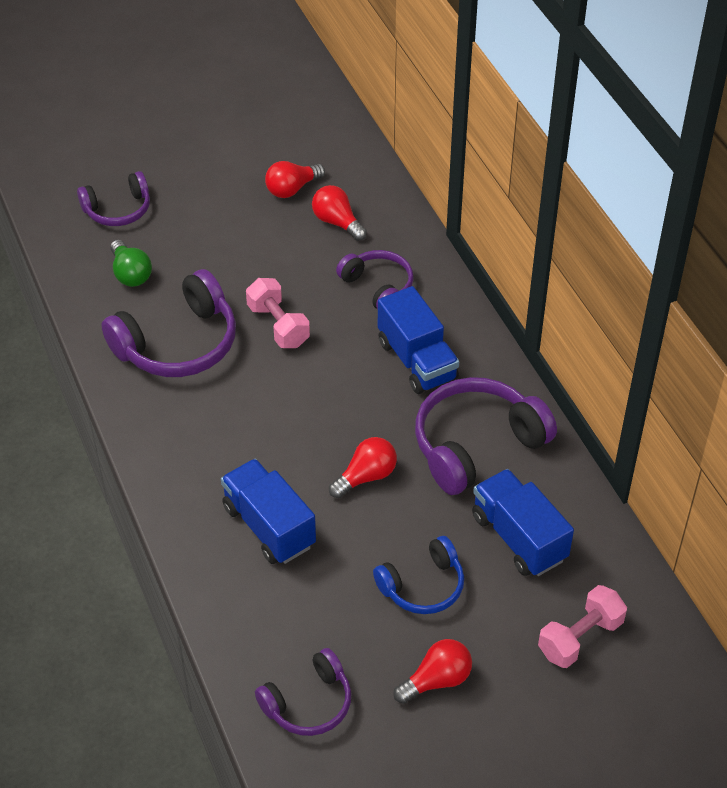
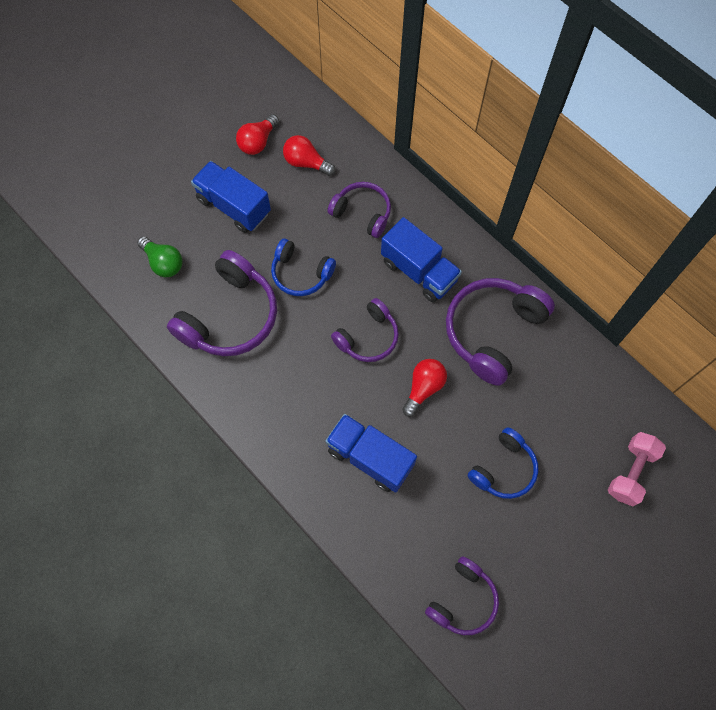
camera: 20 degrees left, 20 degrees up
purple headphones [77,171,150,226] -> purple headphones moved to [331,298,399,362]
pink dumbbell [246,278,310,348] -> blue headphones [271,239,336,296]
red light bulb [393,639,472,704] -> none
blue truck [472,469,574,576] -> blue truck moved to [191,161,271,233]

